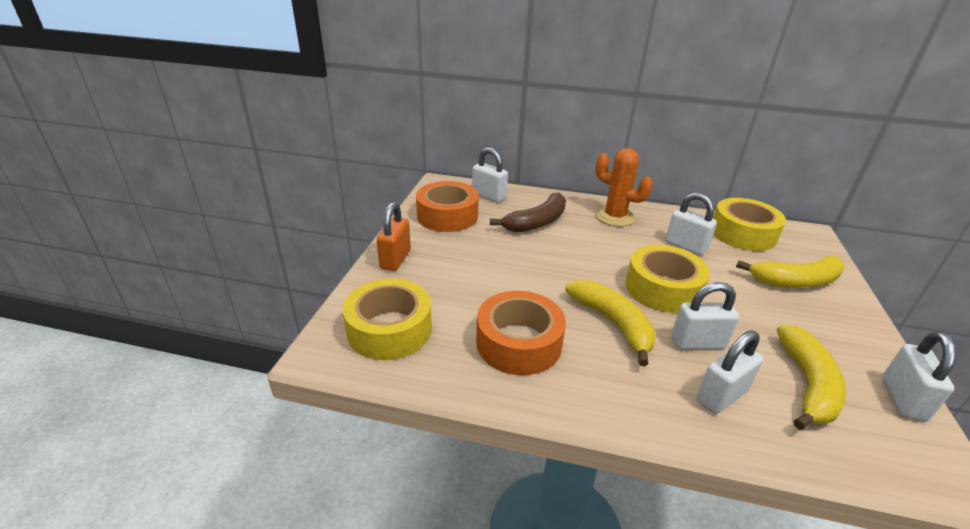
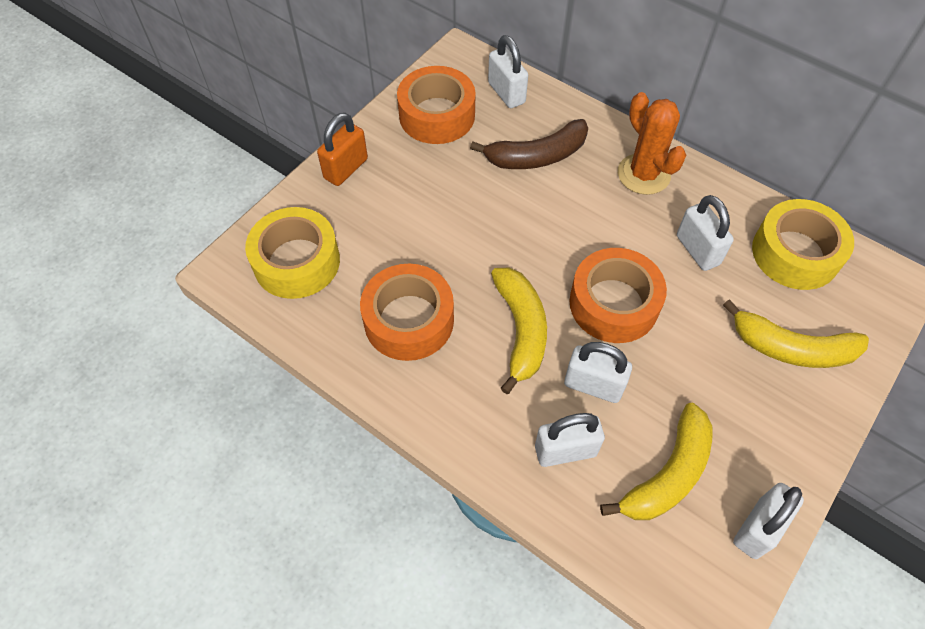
camera: 25 degrees right, 25 degrees up
yellow tape [625,245,710,313] -> orange tape [569,248,667,343]

